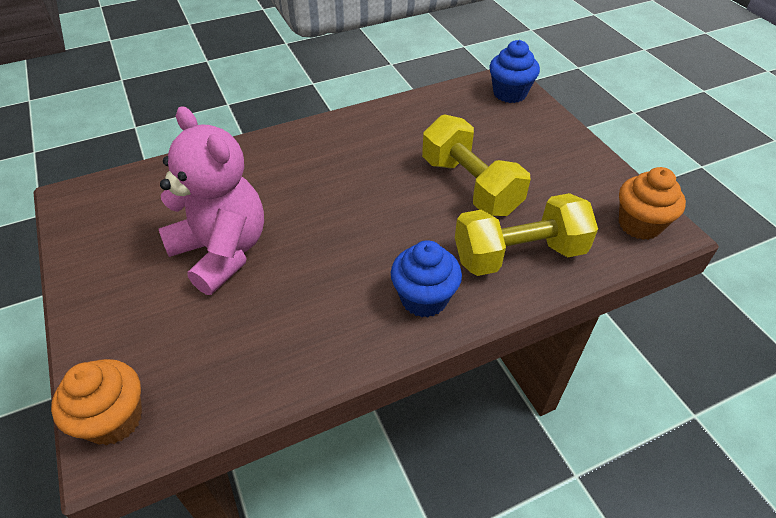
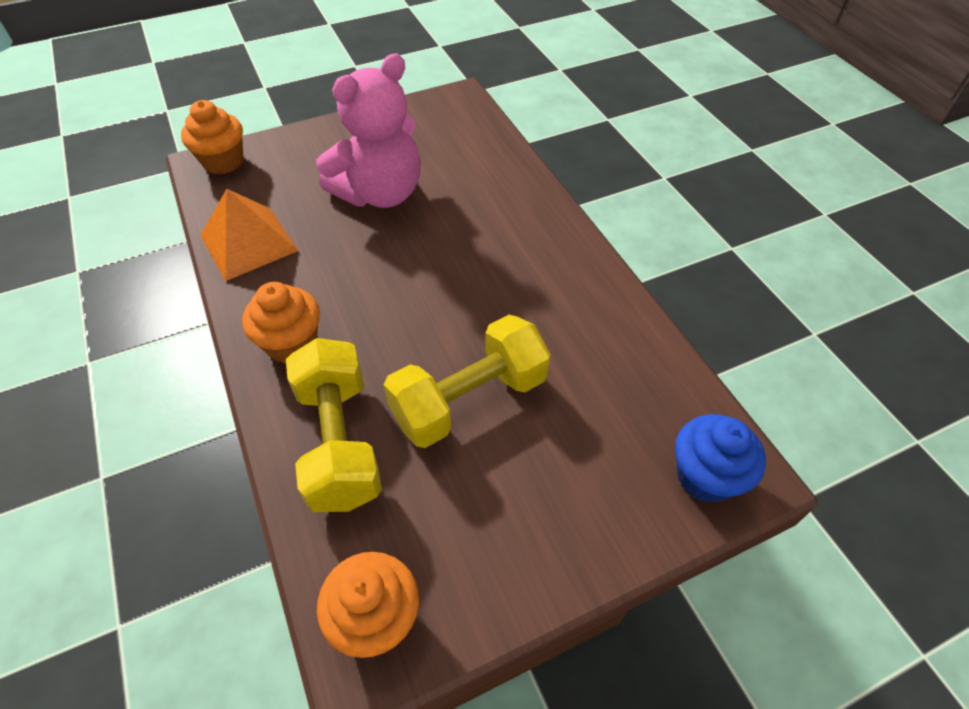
camera: 90 degrees right, 5 degrees up
blue cupcake [391,240,462,318] -> orange cupcake [242,282,320,364]
none -> orange pyramid [200,189,298,281]

